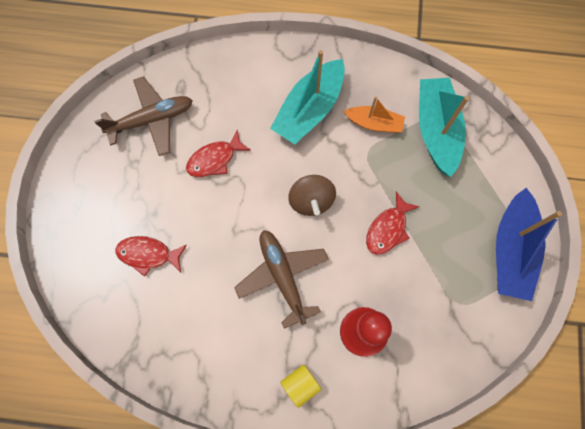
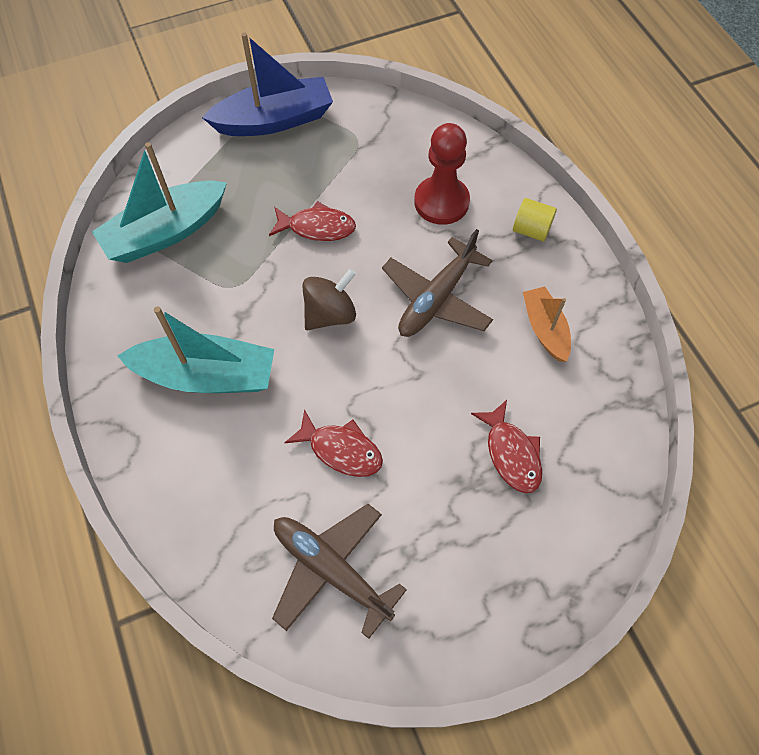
camera: 120 degrees left, 10 degrees down
orange boat [344,96,405,133] -> orange boat moved to [523,286,571,362]

